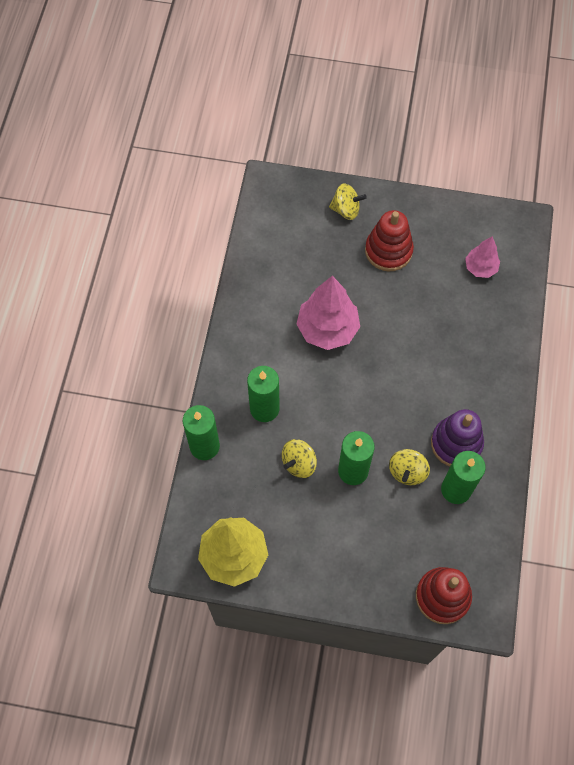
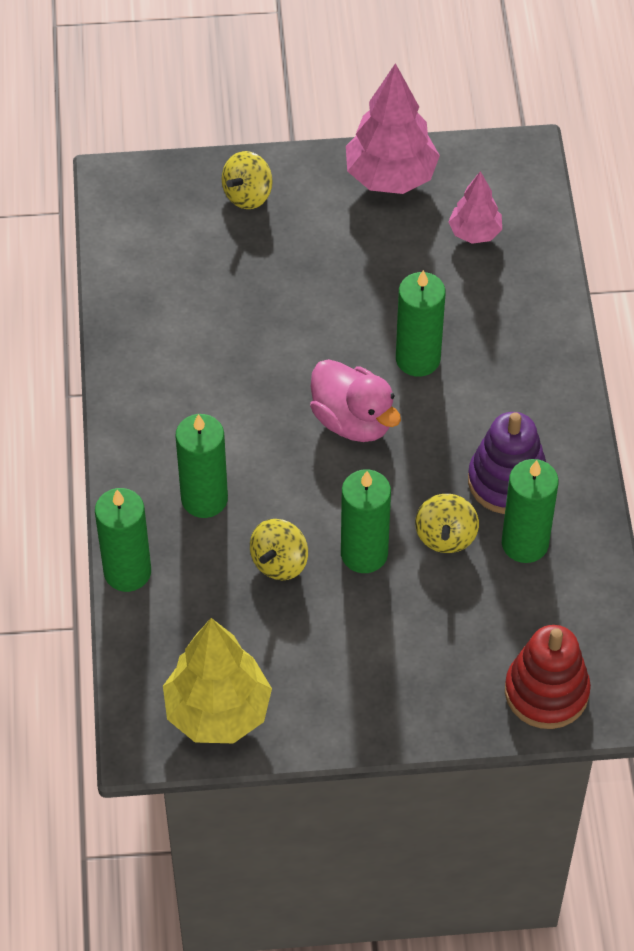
camera: 15 degrees left, 10 degrees down
pink tree [296,276,360,350] -> pink tree moved to [346,63,440,194]
yellow spinning top [329,184,367,220] -> yellow spinning top turned 135 degrees clockwise [222,151,273,209]
red stacking toy [365,210,414,271] -> none
none -> pink duck [310,359,401,442]
none -> green candle [396,270,446,377]

